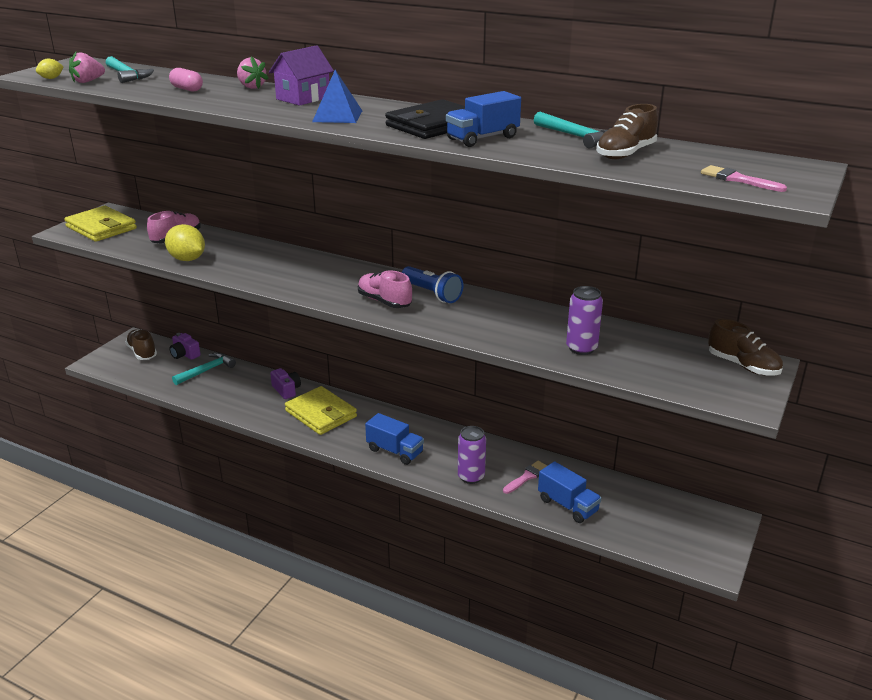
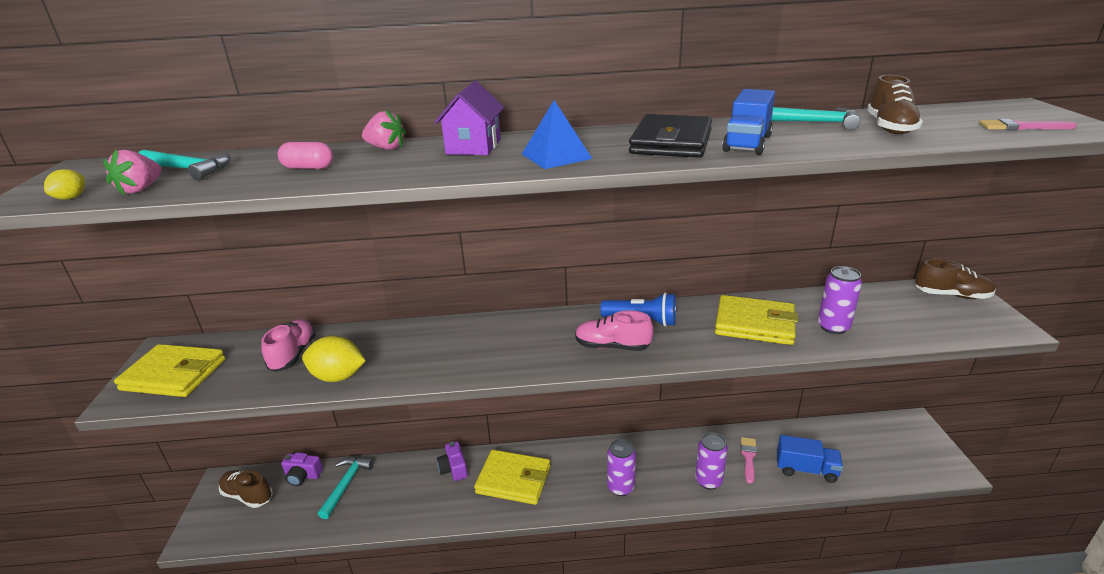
camera: 30 degrees left, 0 degrees up
purple camera [270,368,301,399] -> purple camera turned 135 degrees counterclockwise [437,441,468,481]
blue truck [365,413,424,465] -> purple can [607,439,636,496]
none -> yellow wallet [715,295,798,345]

